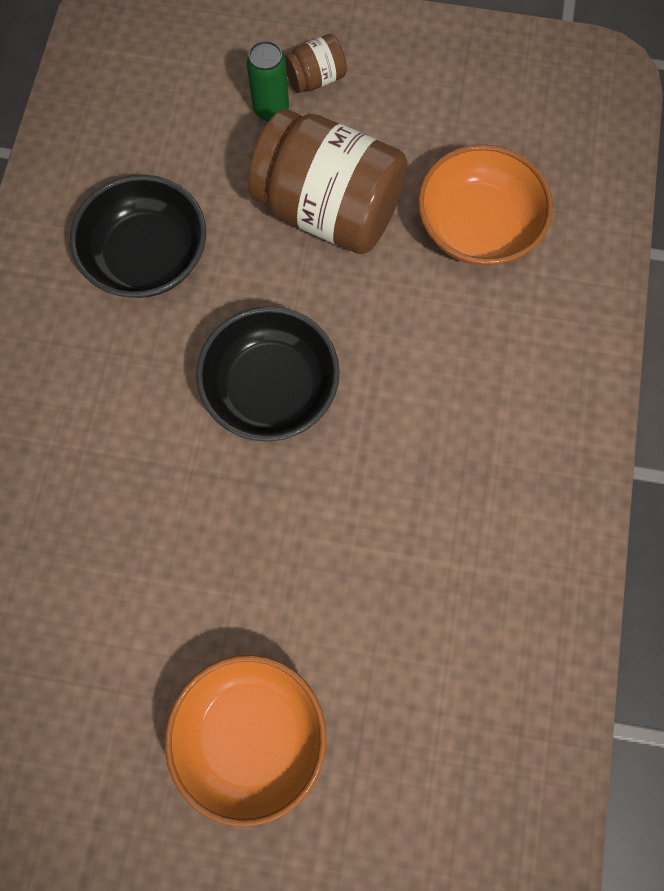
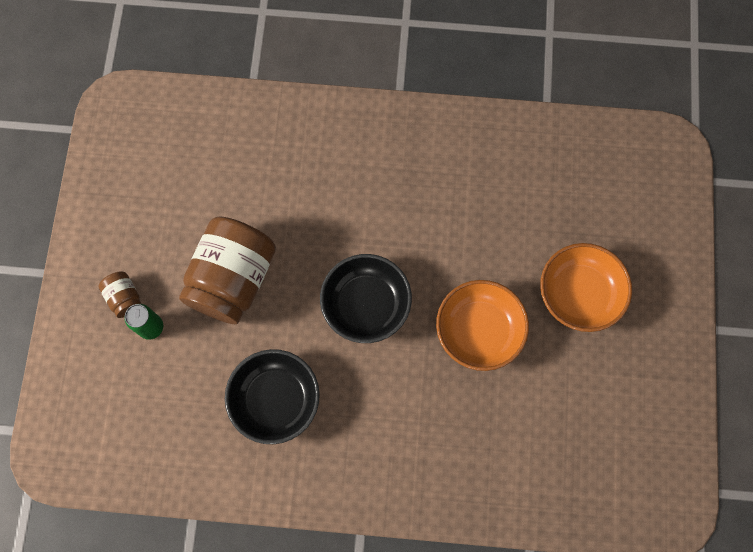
camera: 95 degrees left, 0 degrees up
orange bowl [418,145,553,266] -> orange bowl moved to [436,280,529,371]

